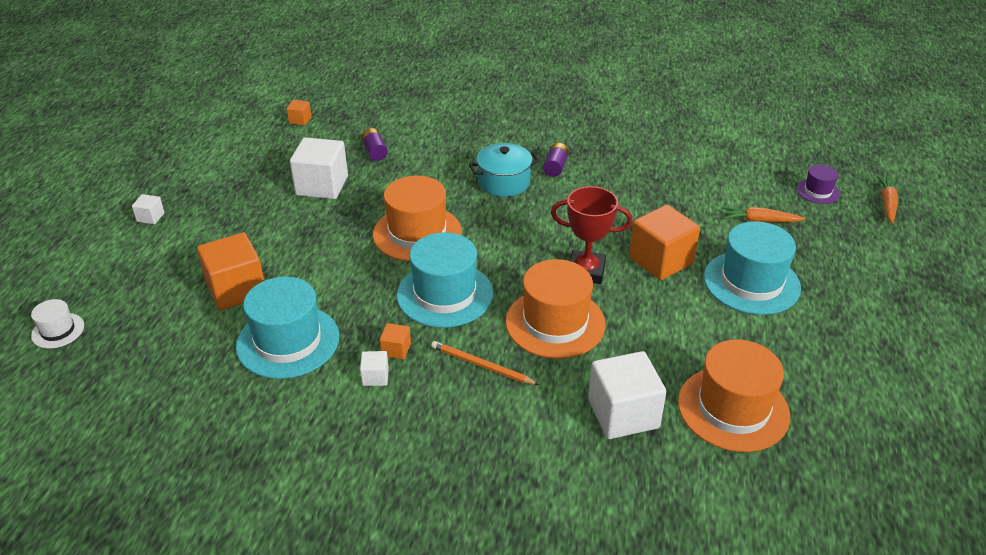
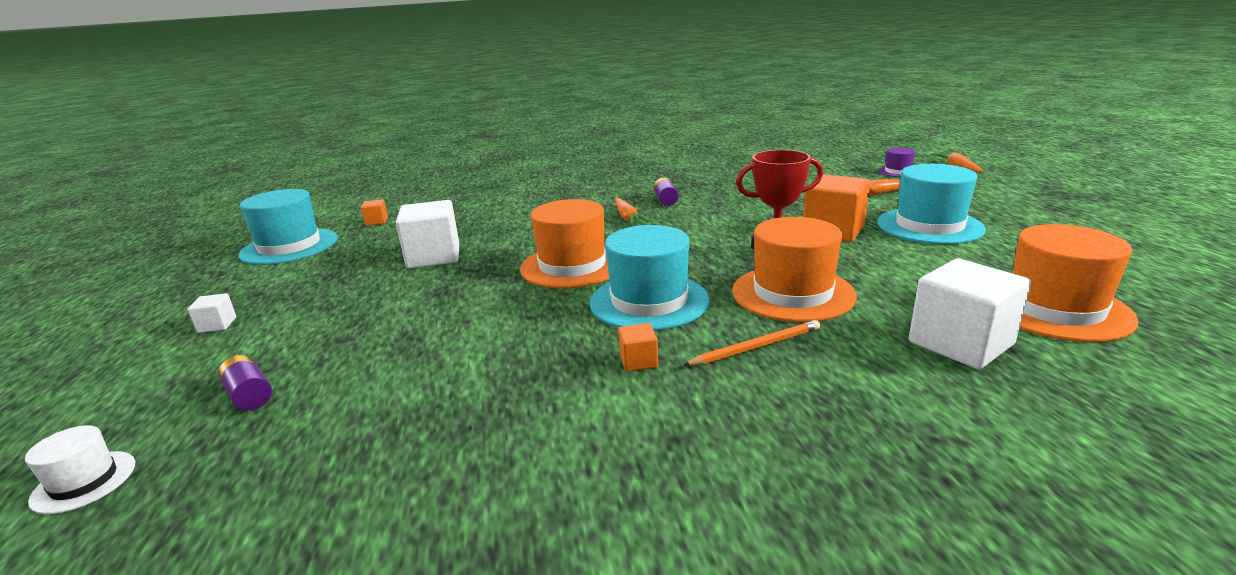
camera: 20 degrees left, 15 degrees down
orange cube [197,232,264,310] -> none
turquoise hat [236,276,339,379] -> turquoise hat moved to [239,189,338,265]
white cube [360,351,389,386] -> none
purple battery [362,128,388,161] -> purple battery moved to [218,355,272,410]
orange pencil [431,341,539,385] -> orange pencil turned 150 degrees clockwise [683,320,820,366]
turquoise pot [469,143,540,197] -> orange carrot [615,198,650,225]

